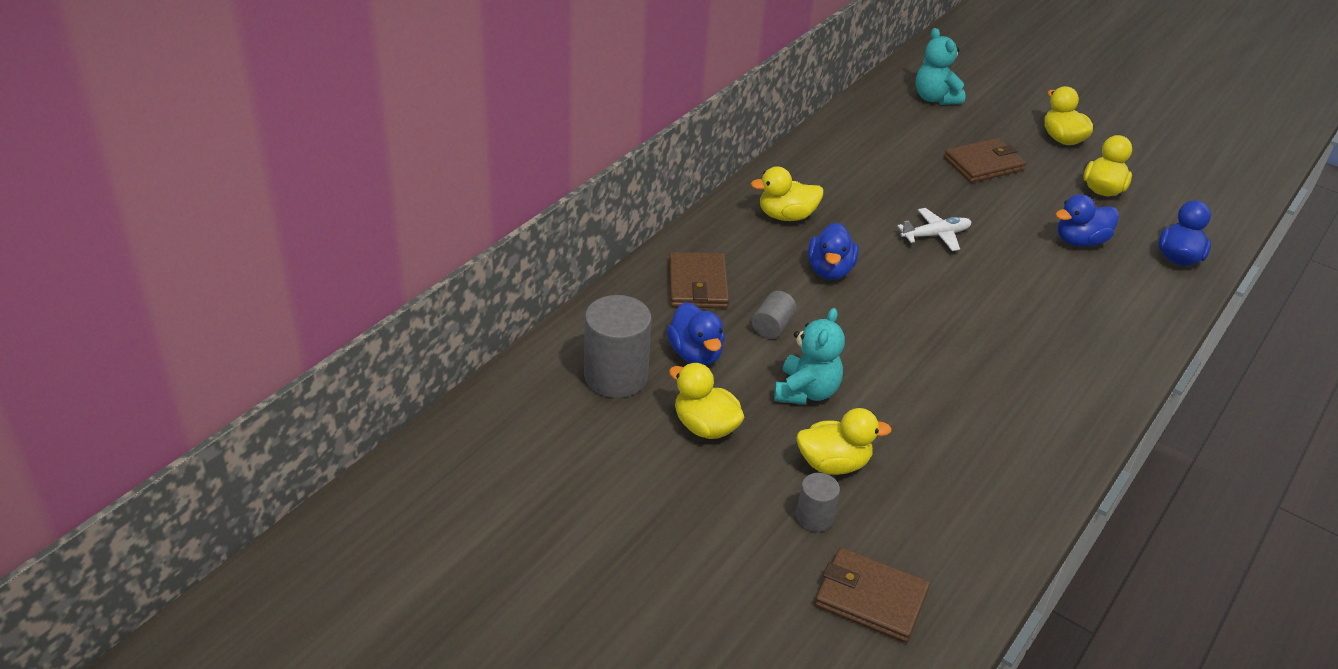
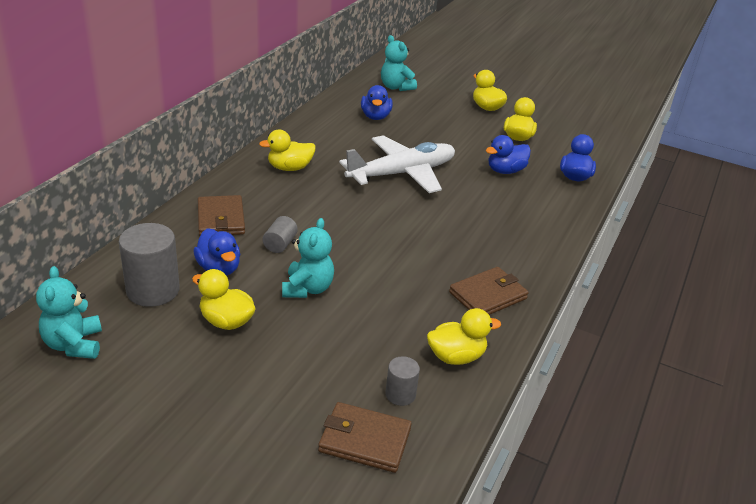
camera: 10 degrees left, 5 degrees down
yellow duck [796,408,892,475] -> yellow duck moved to [427,308,501,365]
grey cylinder [796,473,840,532] -> grey cylinder moved to [385,356,420,406]
blue duck [808,223,859,280] -> blue duck moved to [361,85,393,120]
white plane [897,208,972,251] -> white plane [339,135,455,193], size x2.14
brown wallet [944,138,1026,183] -> brown wallet moved to [449,267,529,315]
none -> turquoise teddy bear [36,266,102,359]

